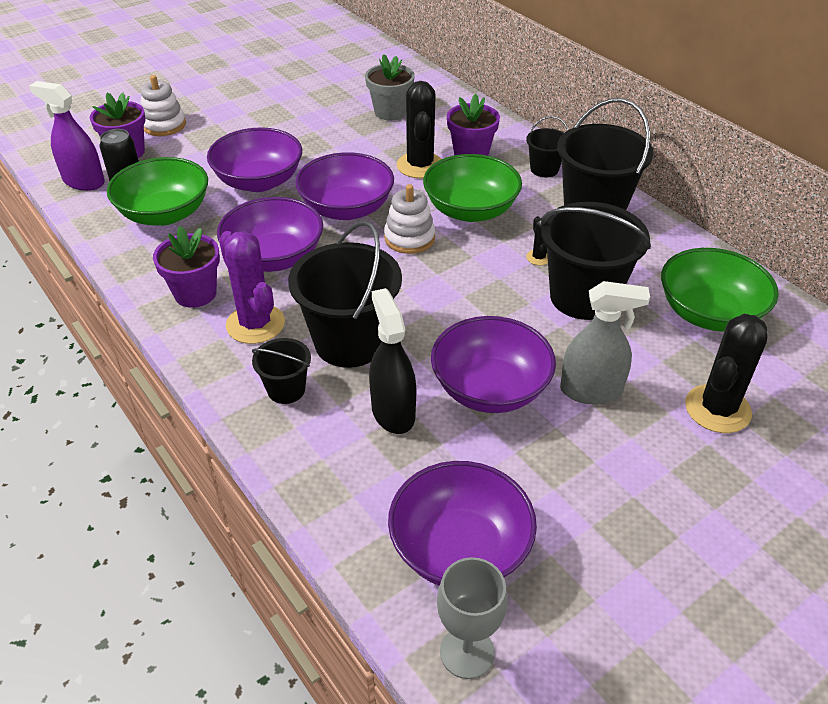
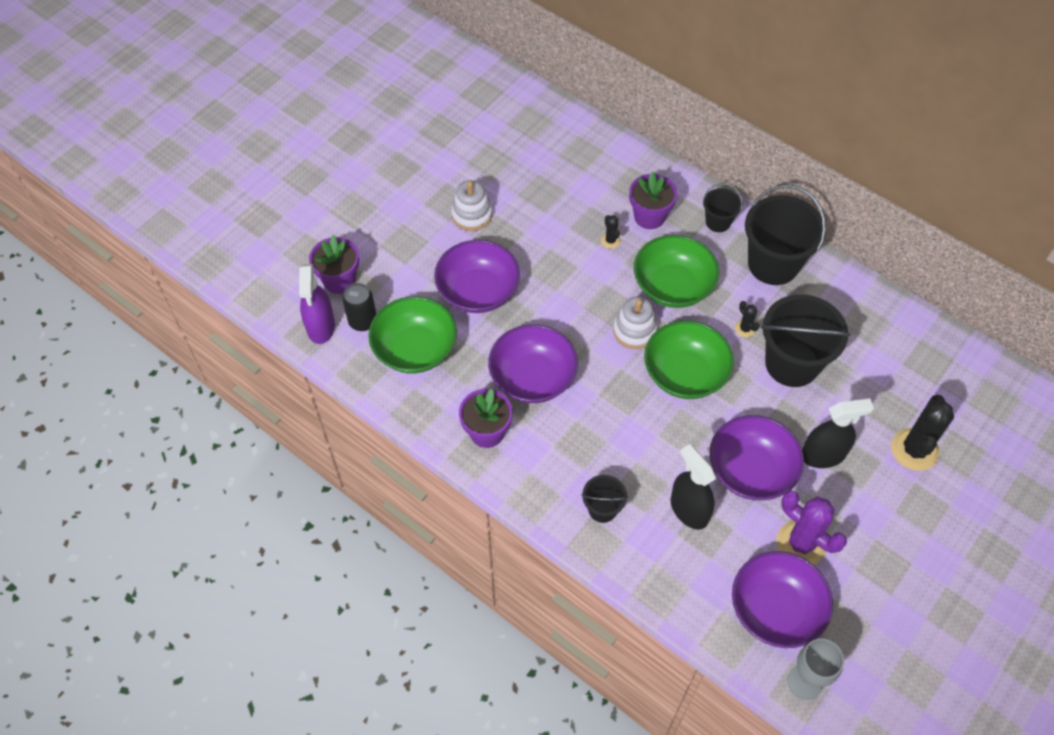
camera: 15 degrees left, 15 degrees up
purple spray bottle [29,81,105,191] -> purple spray bottle turned 105 degrees counterclockwise [299,264,335,344]
white stacking toy [141,75,186,136] -> white stacking toy moved to [451,180,493,231]
purple cactus [219,231,285,344] -> purple cactus moved to [777,490,847,565]
black bucket [288,221,402,368] -> none
purple bowl [295,152,394,220] -> none
grey flower pot [365,54,415,120] -> none
black cactus [397,81,441,178] -> black cactus [601,215,621,249], size x0.47
grey spray bottle [560,281,650,404] -> black spray bottle [802,399,874,468]
green bowl [661,248,779,331] -> green bowl moved to [644,320,734,399]

